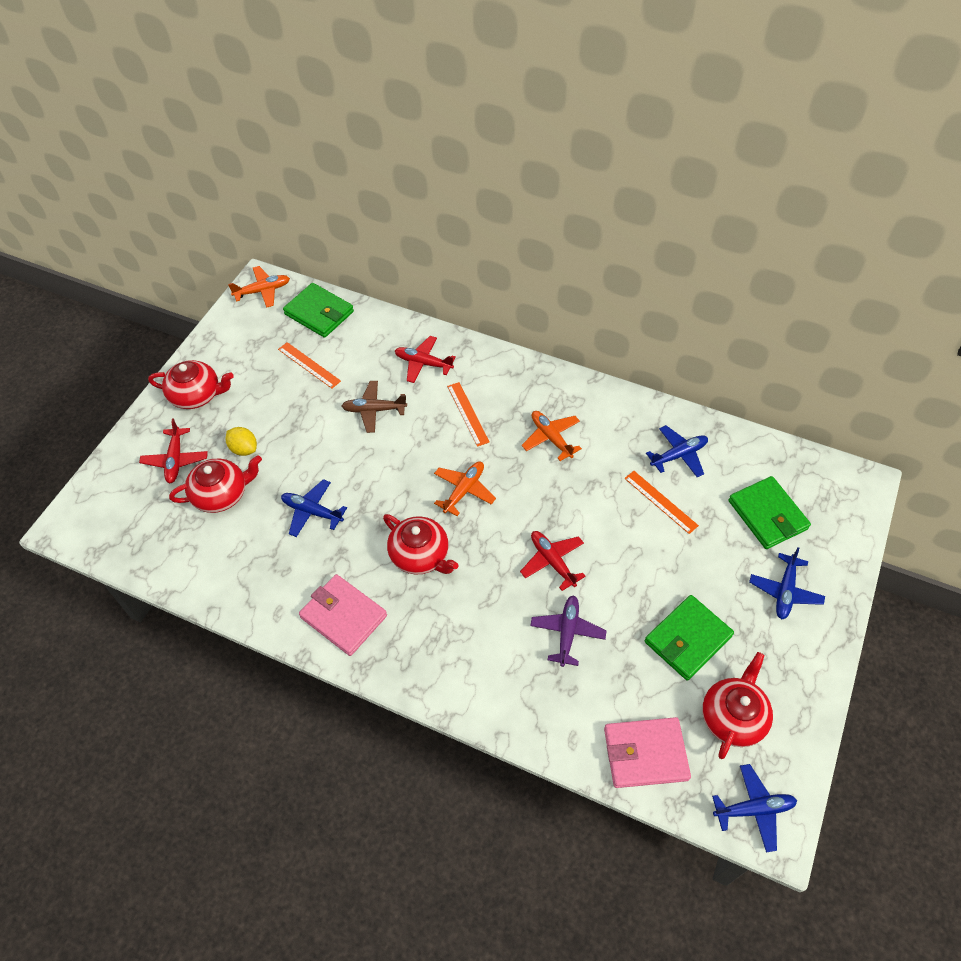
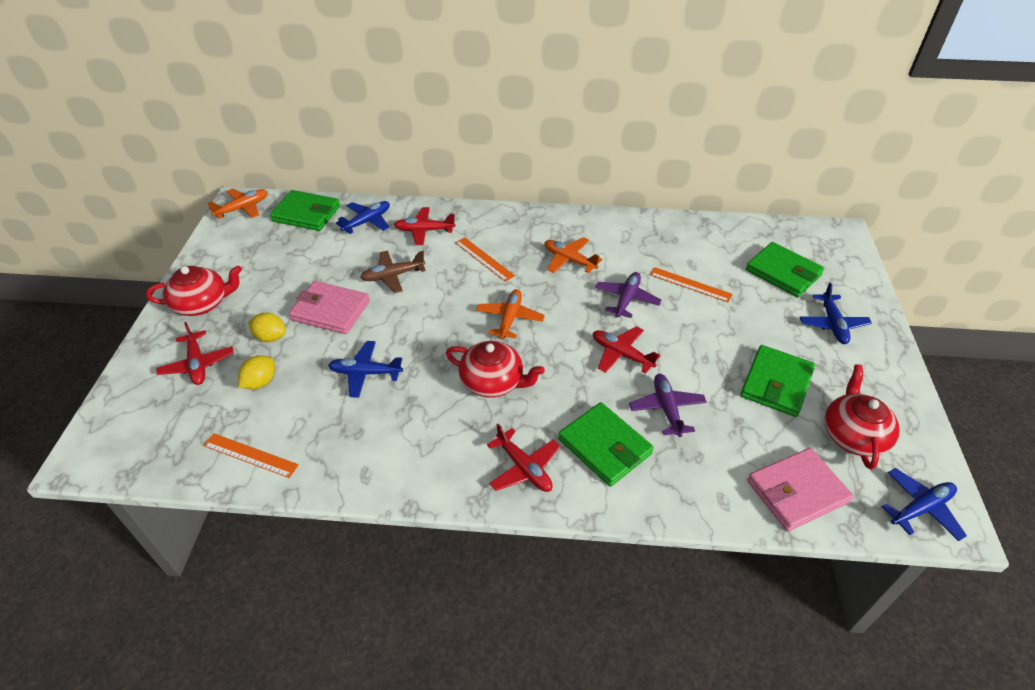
camera: 20 degrees left, 10 degrees down
red teapot [169,455,262,513] -> yellow lemon [238,355,275,389]
orange ruler [278,342,341,388] -> orange ruler moved to [203,433,299,478]
pink wallet [299,574,387,656] -> pink wallet moved to [289,281,370,334]
blue plane [646,425,708,477] -> blue plane moved to [336,201,390,234]
none -> red plane [487,424,560,492]
none -> green wallet [558,402,654,487]
none -> purple plane [595,272,662,318]

